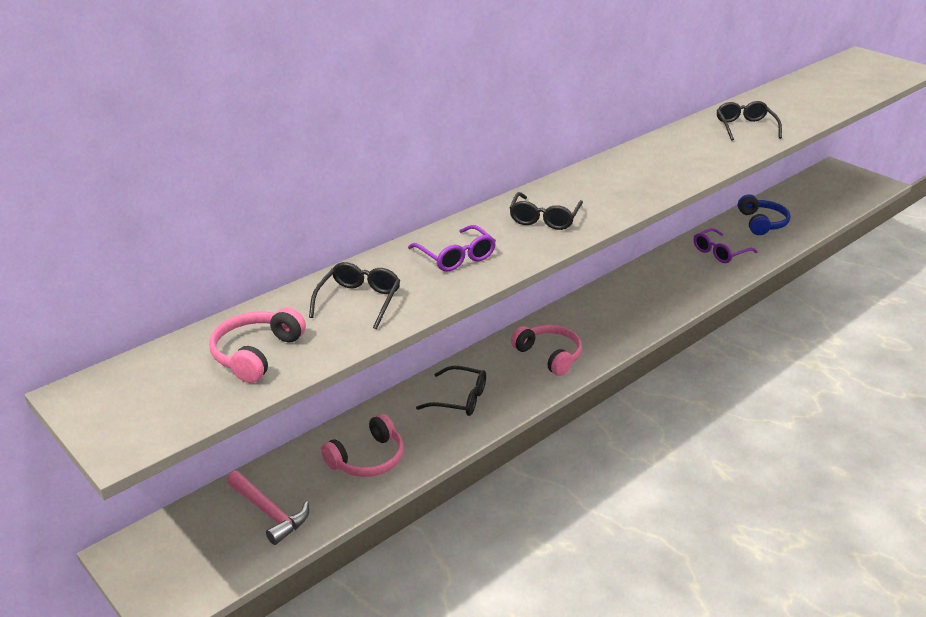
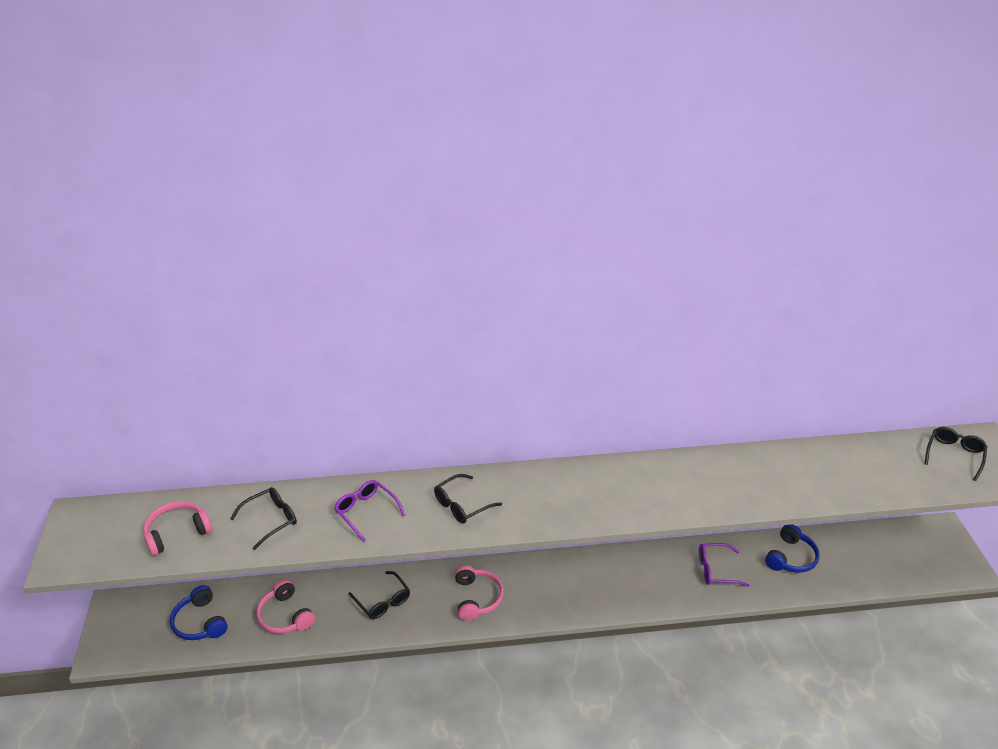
camera: 35 degrees right, 5 degrees up
pink hammer [226,471,309,545] -> blue headphones [170,585,228,640]
pink headphones [321,414,403,477] -> pink headphones turned 60 degrees clockwise [256,579,315,634]
purple glasses [408,225,496,272] -> purple glasses turned 135 degrees clockwise [334,480,405,542]
black glasses [716,101,782,141] -> black glasses moved to [925,427,987,481]

